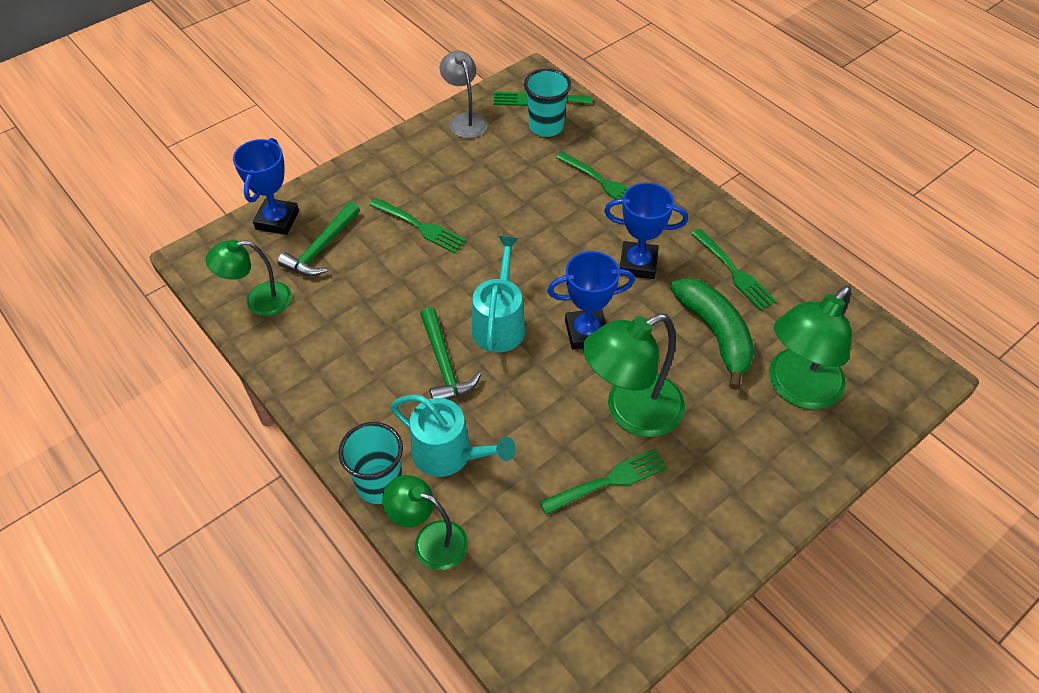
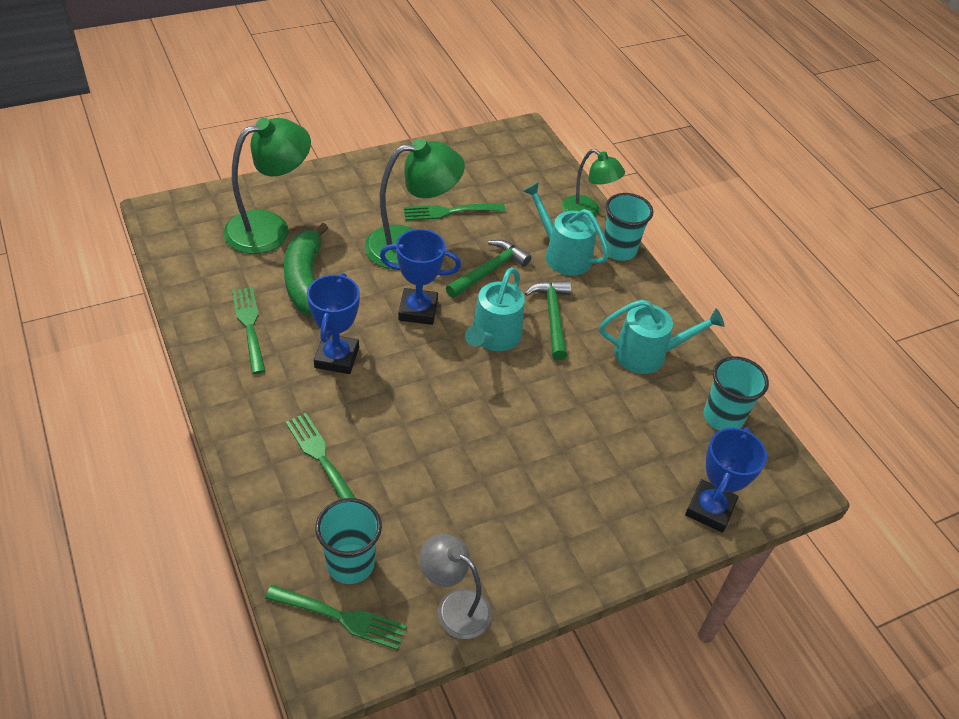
camera: 170 degrees left, 5 degrees down
green lamp [206,239,292,316] -> turquoise cup [704,356,769,431]
green hammer [277,202,360,276] -> green hammer moved to [446,240,531,298]
green fork [369,198,466,254] -> none
grey lamp [440,51,488,138] -> grey lamp turned 135 degrees clockwise [419,534,492,639]
blue trophy [604,183,688,279] -> blue trophy turned 75 degrees clockwise [307,273,360,374]
none -> turquoise watering can [599,299,724,374]

